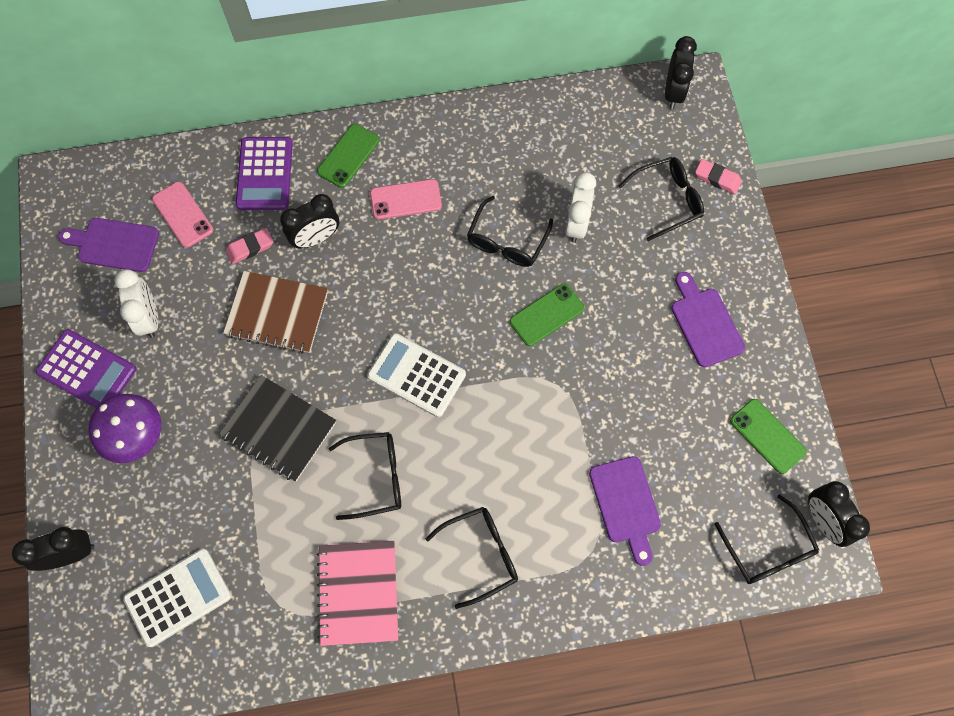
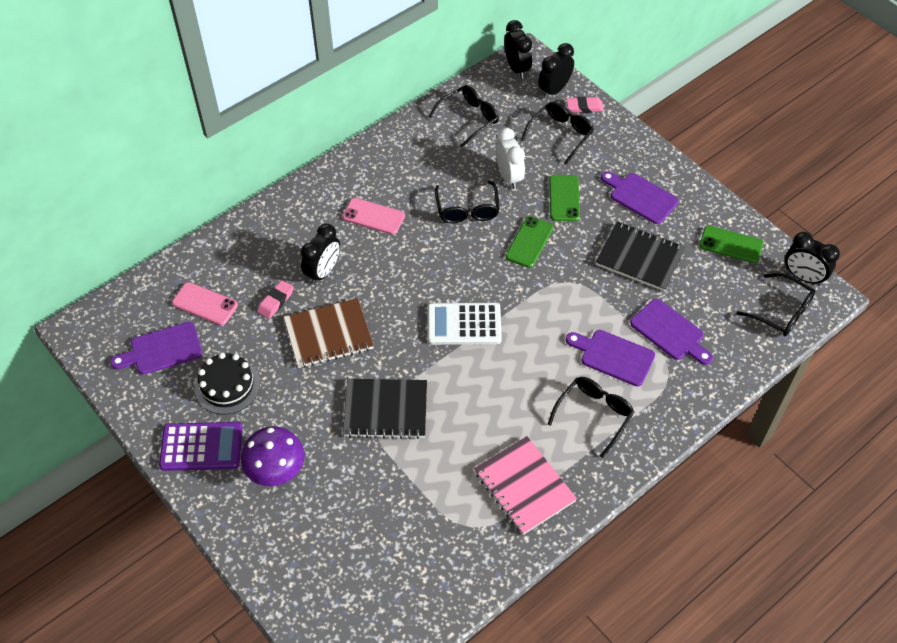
camera: 30 degrees left, 15 degrees down
black clock [12,527,94,571] -> black clock moved to [538,43,574,99]
white clock [114,269,158,338] -> black cake [195,352,260,415]
white calculator [123,549,231,647] -> none
purple calculator [236,137,293,210] -> none
green phone [317,124,379,188] -> green phone moved to [549,175,580,221]
black glasses [328,432,401,520] -> black glasses moved to [429,85,499,148]
pink phone [370,179,442,220] -> pink phone turned 60 degrees clockwise [342,198,405,235]
none -> purple cutting board [566,330,655,386]
none -> black notebook [596,221,686,291]

